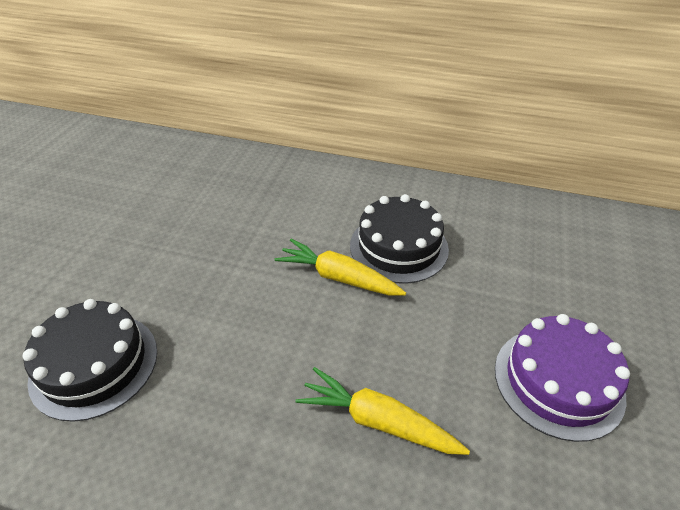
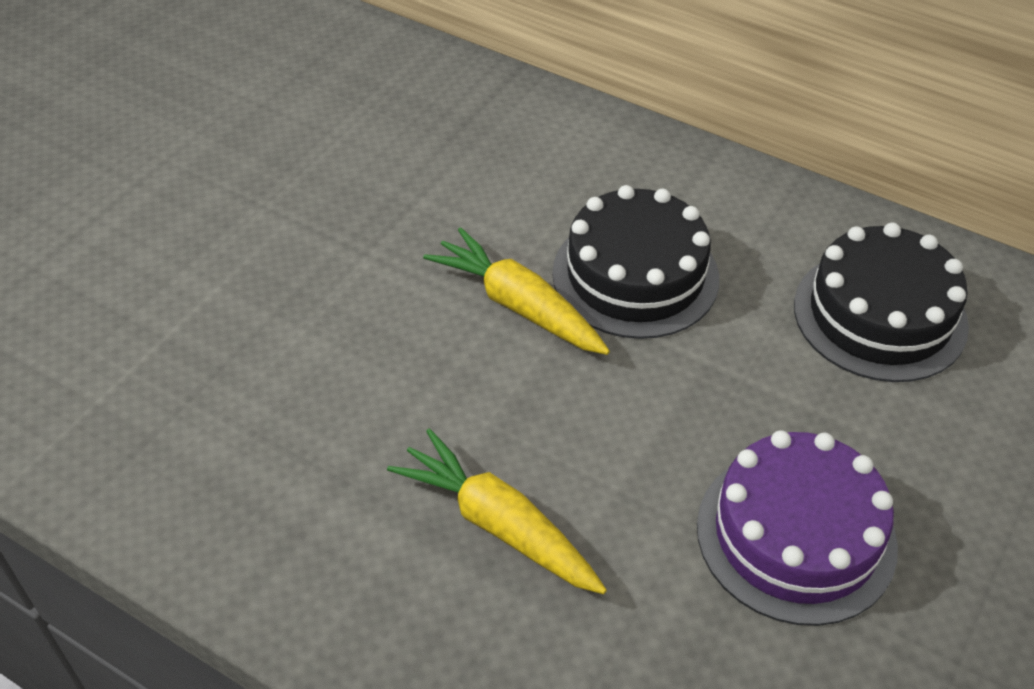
camera: 15 degrees right, 5 degrees up
black cake [22,299,157,422] -> black cake moved to [794,223,969,382]

